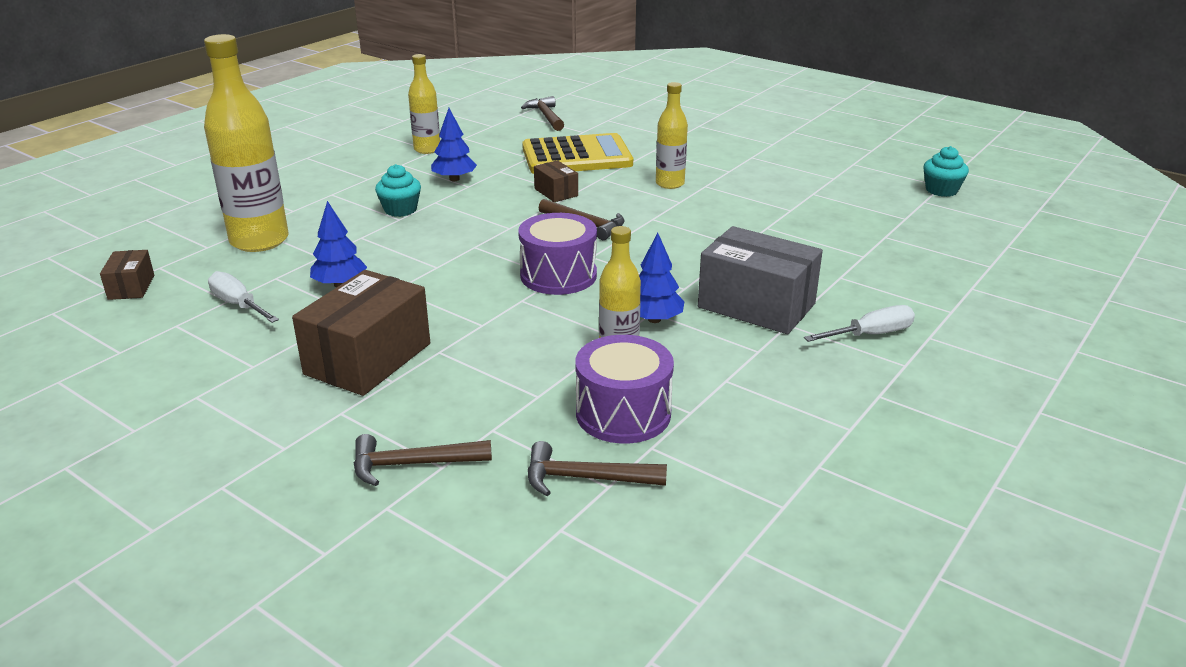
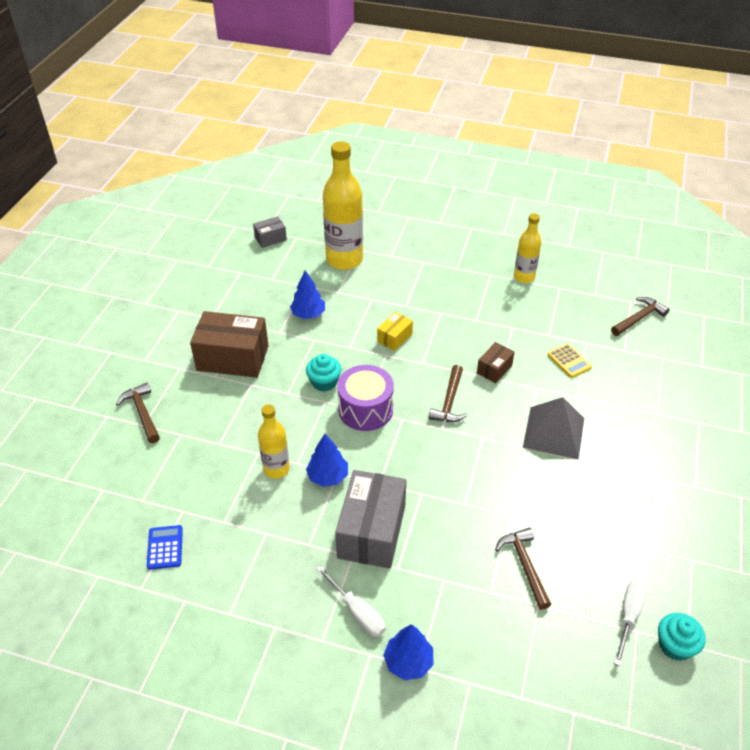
camera: 70 degrees right, 15 degrees up
brown box [100,250,154,300] -> grey box [253,216,287,248]
white screwdriver [208,271,279,323] -> white screwdriver moved to [614,578,648,666]
turquoise cupcake [375,164,421,217] -> turquoise cupcake moved to [306,354,341,392]
blue tree [431,108,477,181] -> blue tree moved to [383,624,434,680]
yellow calculator [522,133,633,174] -> yellow calculator [548,344,592,378], size x0.44
brown hammer [528,441,667,496] -> brown hammer moved to [495,528,551,610]
purple drum [575,335,674,444] -> none
yellow bottle [656,82,688,189] -> grey pyramid [523,397,584,460]
none -> blue calculator [147,525,183,570]
none -> yellow box [377,312,413,351]

